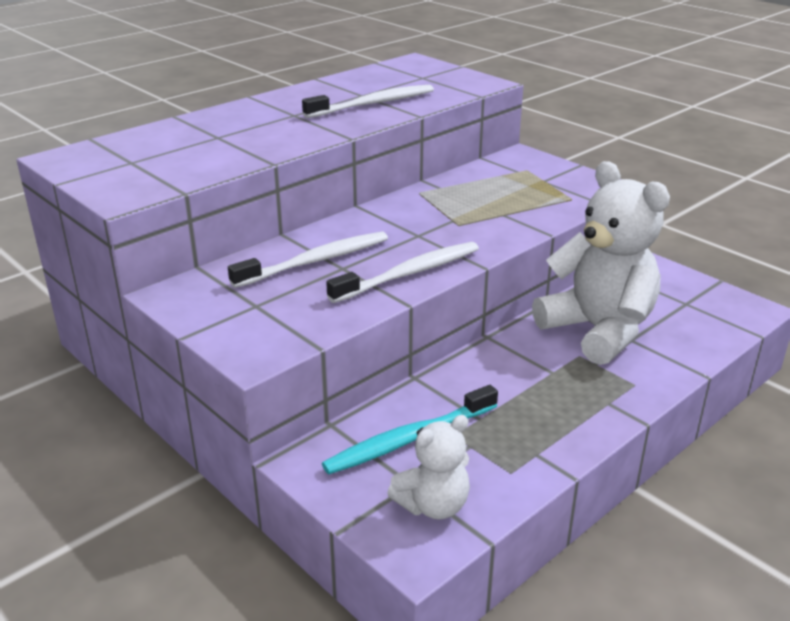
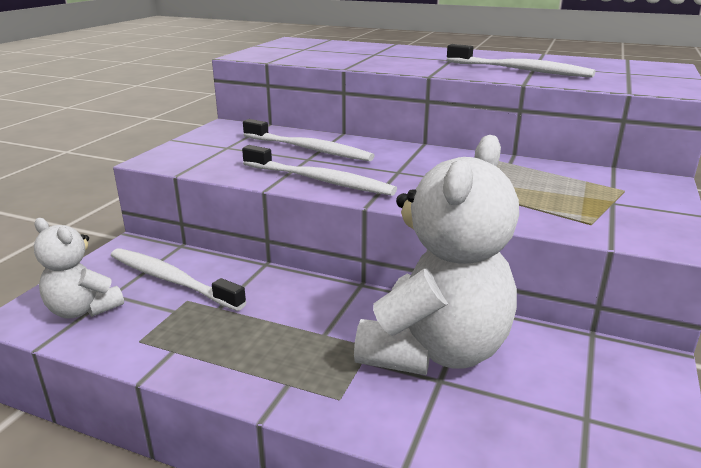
camera: 65 degrees right, 5 degrees down
turquoise toothbrush [322,385,498,474] -> white toothbrush [111,248,246,311]

